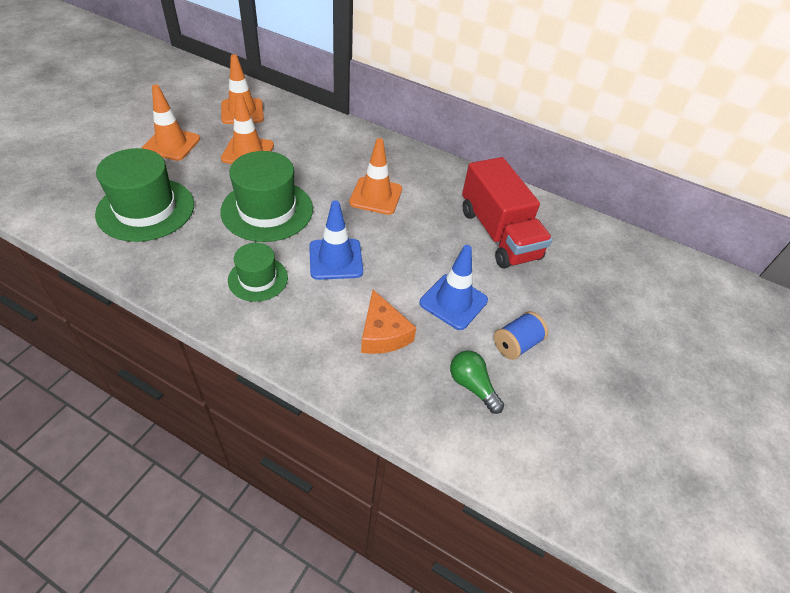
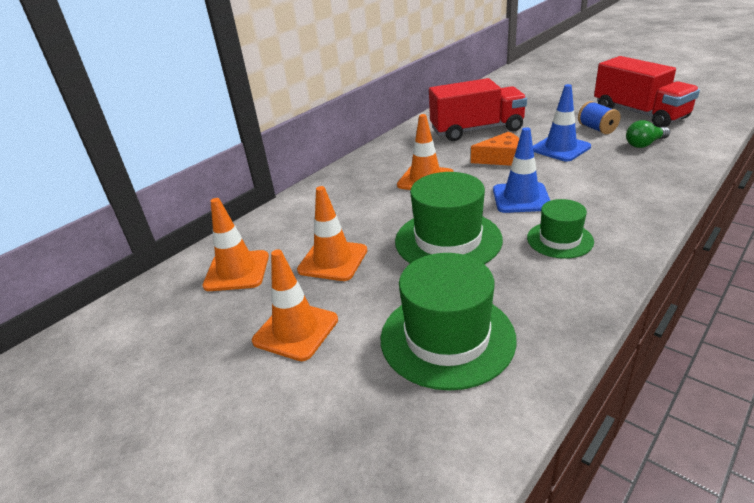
camera: 70 degrees left, 15 degrees down
orange cheese [361,290,417,354] -> orange cheese moved to [471,131,520,166]
none -> red truck [594,56,700,127]

